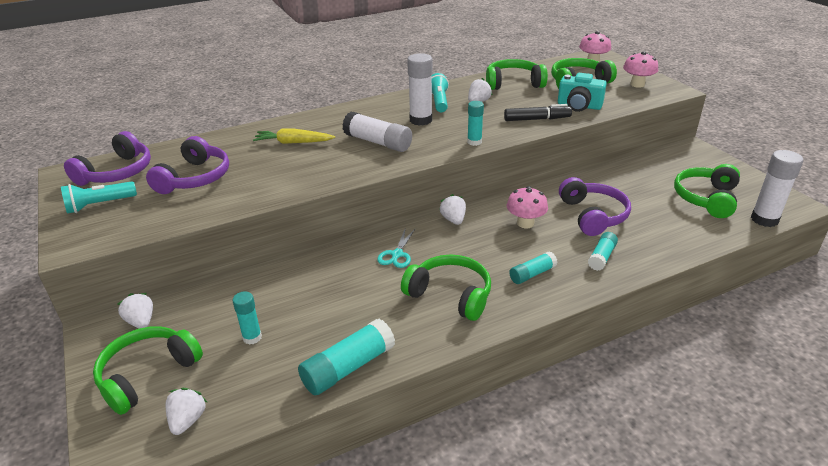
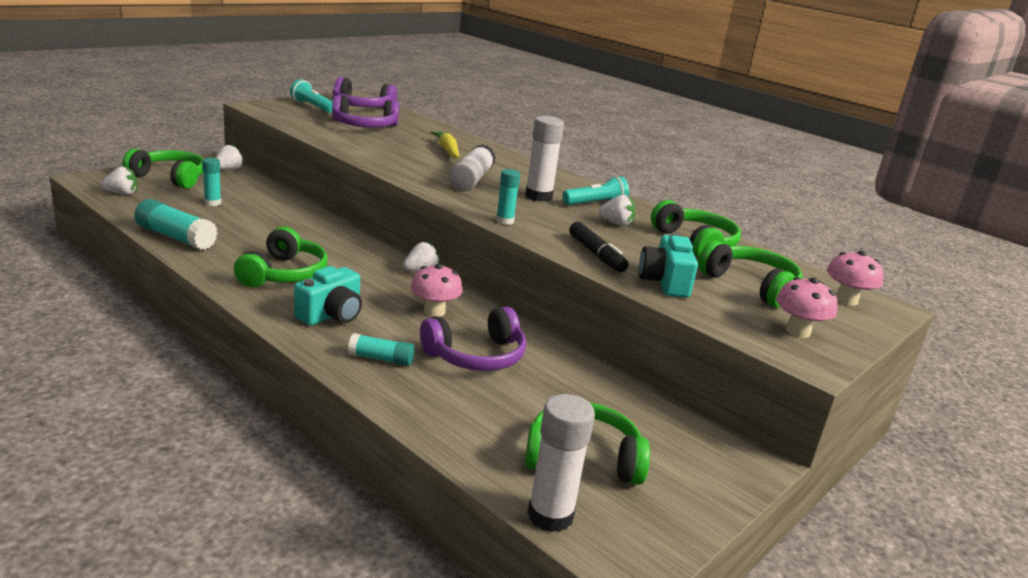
camera: 65 degrees right, 10 degrees down
turquoise scissors [377,228,416,268] -> none
turquoise glue stick [509,251,558,284] -> turquoise camera [294,266,362,326]

